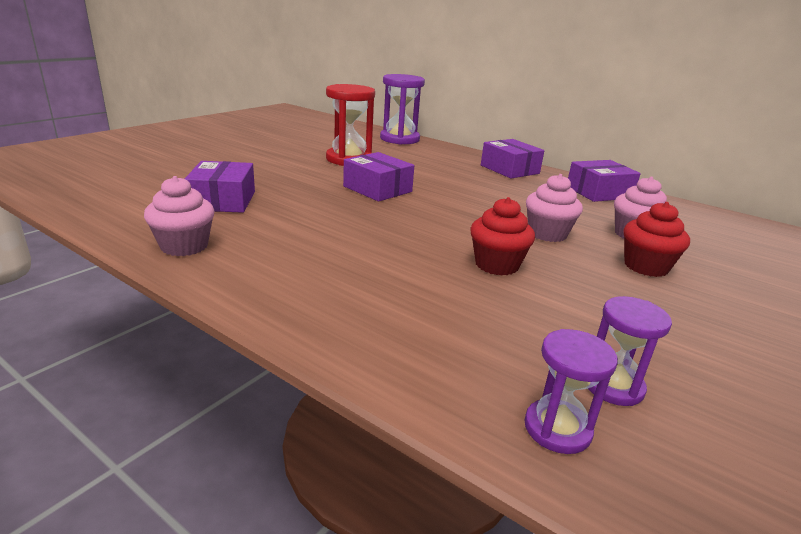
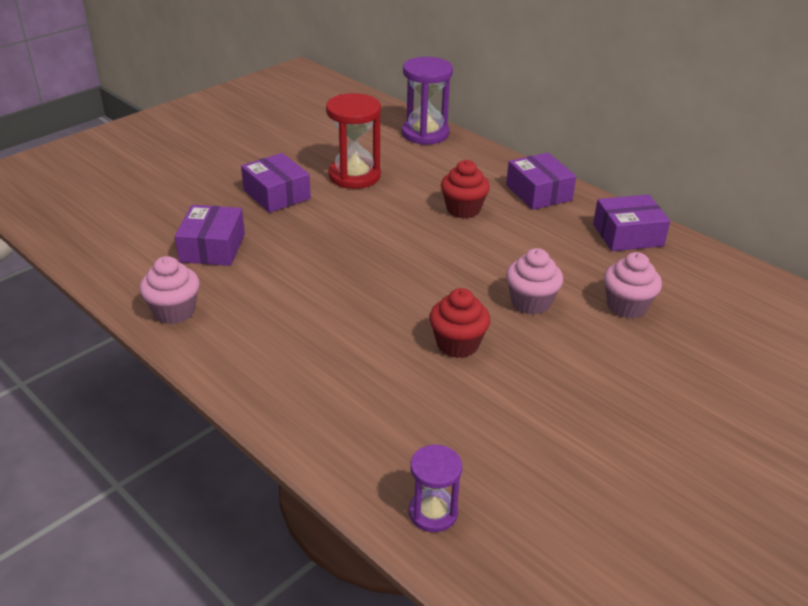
camera: 10 degrees right, 10 degrees up
purple box [343,152,414,201] -> purple box moved to [241,153,311,213]
purple hourglass [588,296,672,406] -> none
red cupcake [624,202,690,277] -> red cupcake moved to [441,160,490,219]

